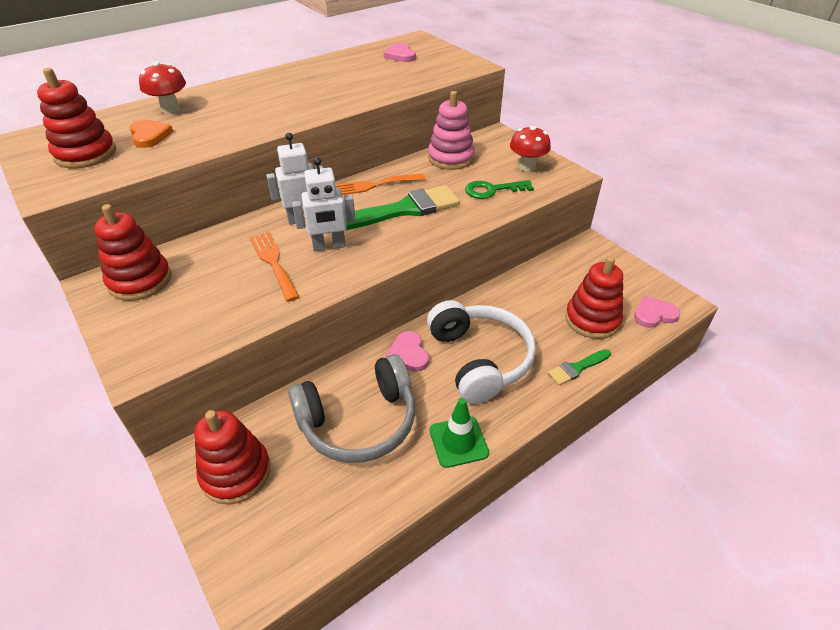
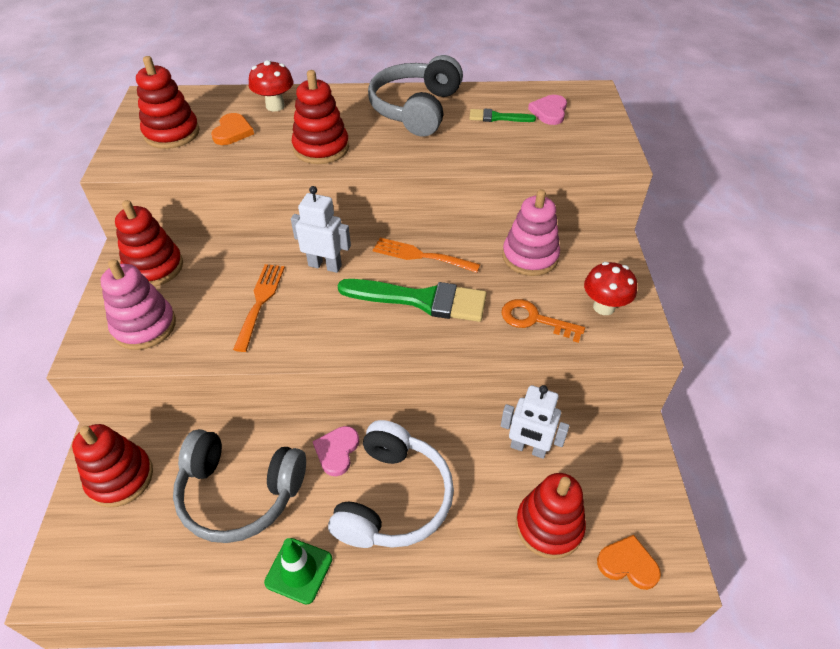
camera: 35 degrees right, 5 degrees up
white robot [292,157,355,251] -> white robot moved to [501,385,569,459]
green key [465,180,534,199] -> orange key [501,299,585,343]
green brush [548,349,611,385] -> green brush moved to [469,109,536,122]
pink heart [634,296,680,328] -> orange heart [597,535,661,590]
none -> pink stacking toy [100,259,176,350]
none -> red stacking toy [292,70,349,164]
none -> grey headphones [368,55,463,137]

